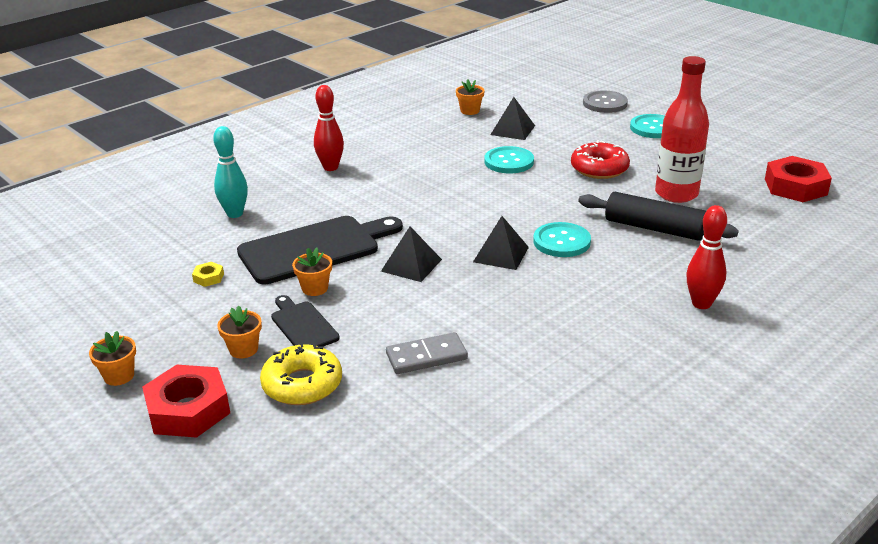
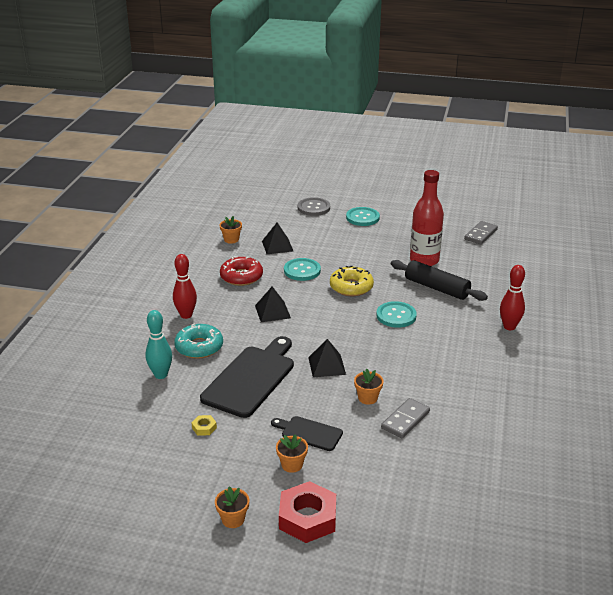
camera: 35 degrees left, 0 degrees up
yellow donut [260,342,342,405] -> yellow donut moved to [330,266,374,296]
orange flower pot [292,248,332,296] -> orange flower pot moved to [354,369,384,404]
black pyramid [473,216,529,270] -> black pyramid moved to [255,286,291,322]
red donut [571,141,630,179] -> red donut moved to [220,256,263,286]
black rolling pin [578,192,739,241] -> black rolling pin turned 45 degrees clockwise [391,260,488,301]
red nut [765,156,832,202] -> grey domino [464,221,498,245]
none -> turquoise donut [174,323,223,359]

